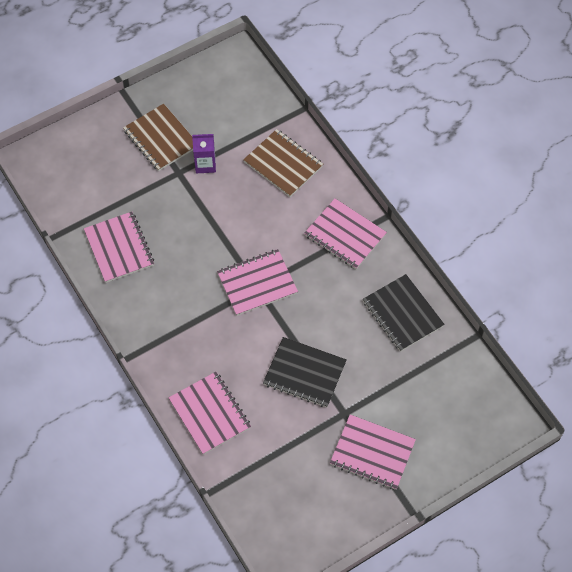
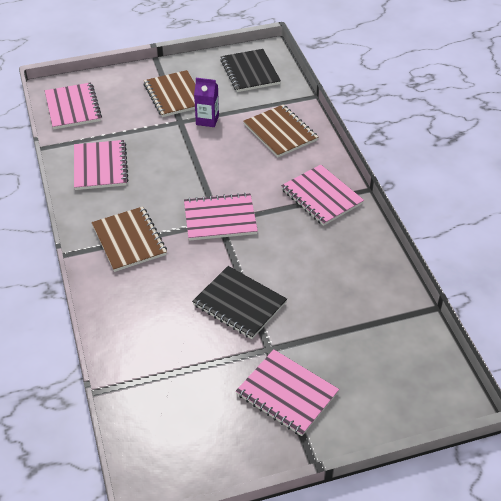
camera: 15 degrees right, 15 degrees down
pink notebook [169,372,251,455] -> pink notebook moved to [45,82,102,129]
black notebook [363,274,445,352] -> black notebook moved to [220,49,281,92]
none -> brown notebook [92,207,167,272]

